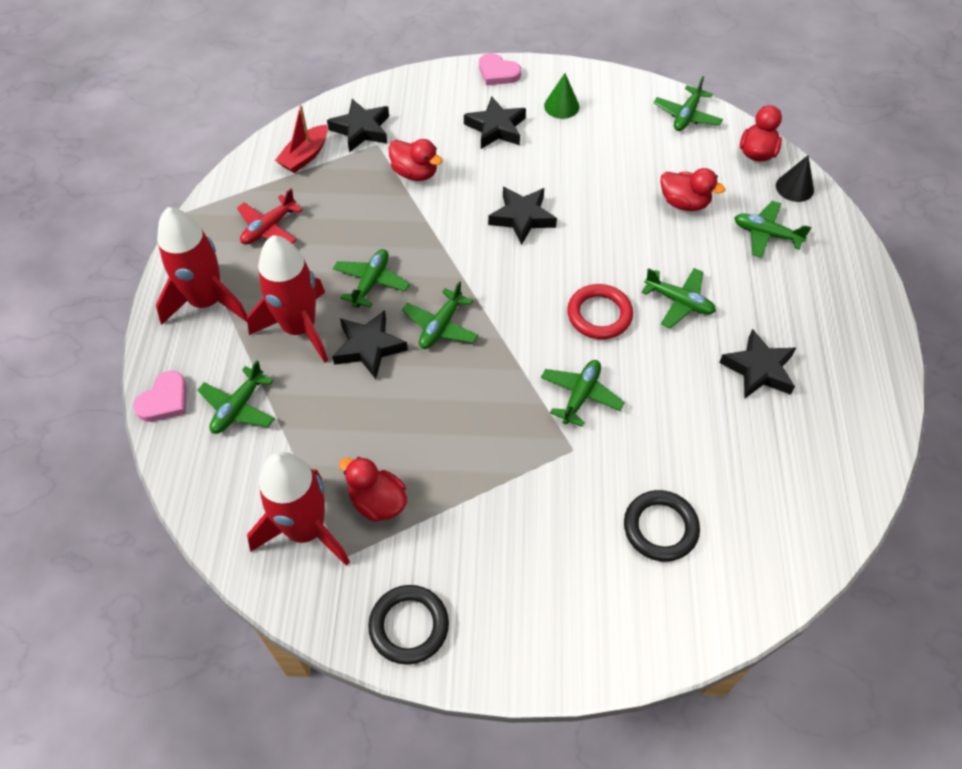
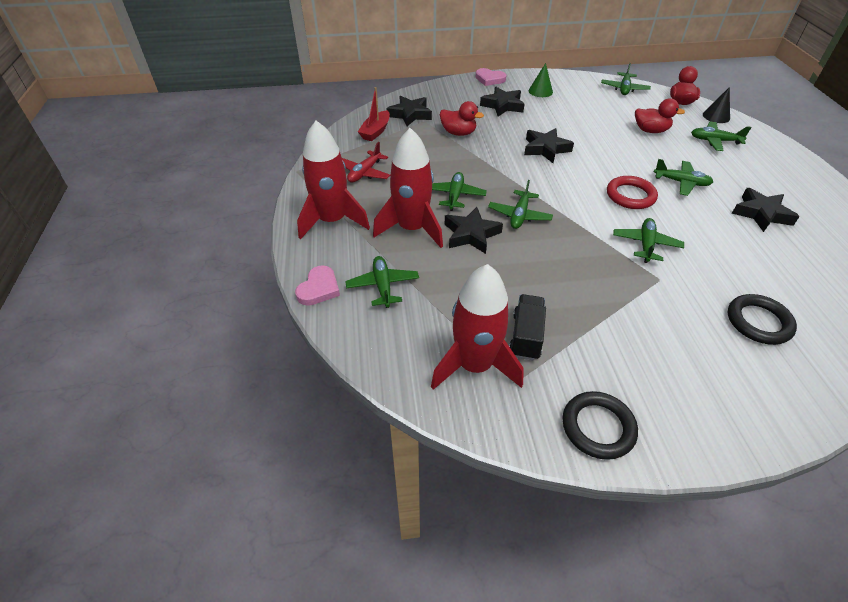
camera: 10 degrees left, 10 degrees down
green plane [198,360,275,434] -> green plane turned 150 degrees clockwise [345,256,419,308]
red duck [339,457,407,522] -> black truck [509,294,546,360]

